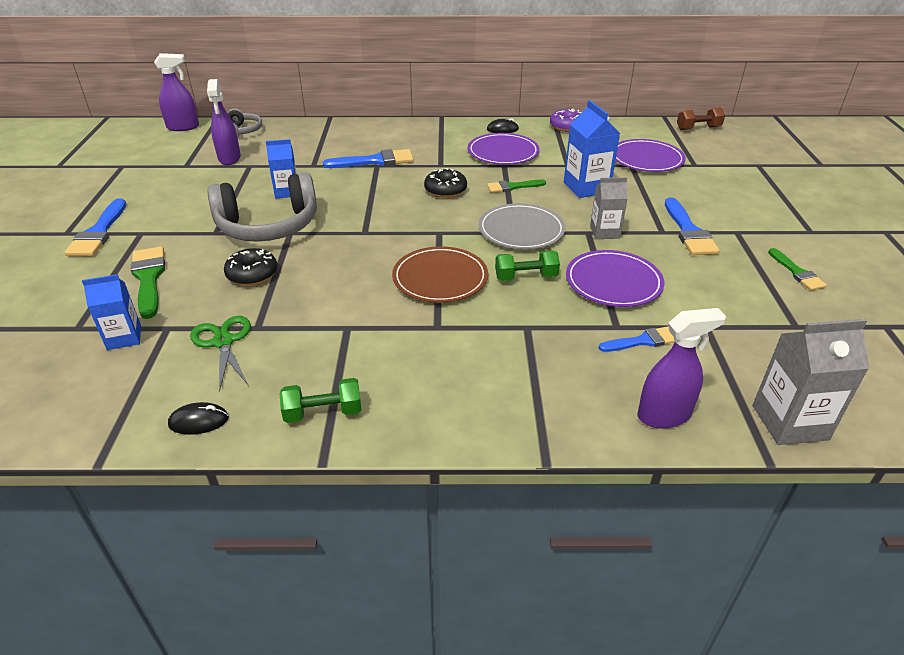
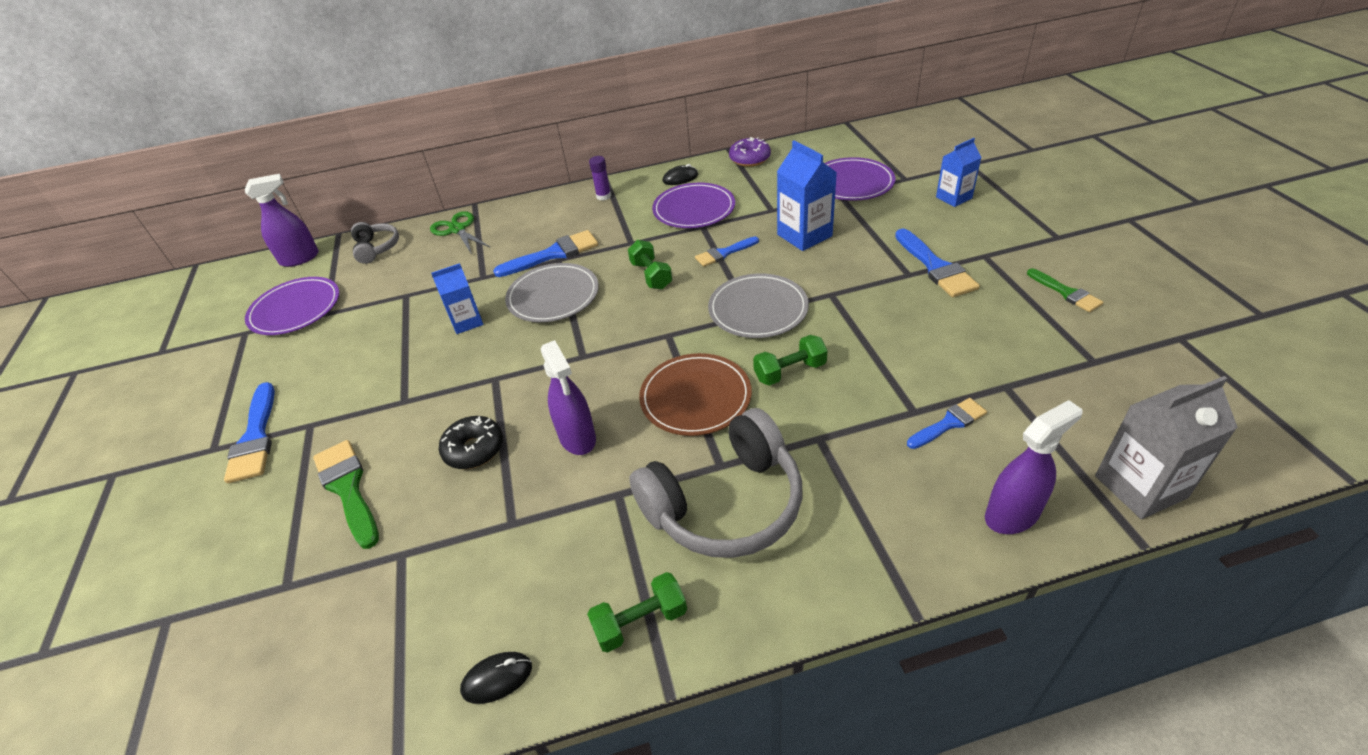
camera: 10 degrees left, 5 degrees up
blue carton [82,274,141,350] -> blue carton moved to [936,138,982,207]
green scissors [190,316,251,392] -> green scissors moved to [430,211,491,254]
purple spray bottle [207,79,241,165] -> purple spray bottle moved to [540,340,596,455]
grey headphones [207,172,317,242] -> grey headphones moved to [629,408,803,558]
black donut [424,168,467,198] -> green dumbbell [628,240,672,289]
green brush [487,180,546,193] -> blue brush [695,237,759,267]
purple plate [566,250,665,307] -> purple plate moved to [245,277,339,335]
grey carton [590,177,628,239] -> none
brown dumbbell [677,107,725,130] -> none
none -> grey plate [505,263,599,322]
none -> purple glue stick [589,156,611,201]

